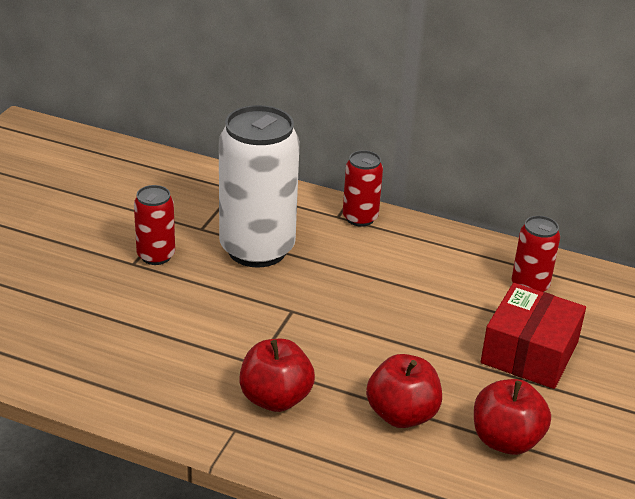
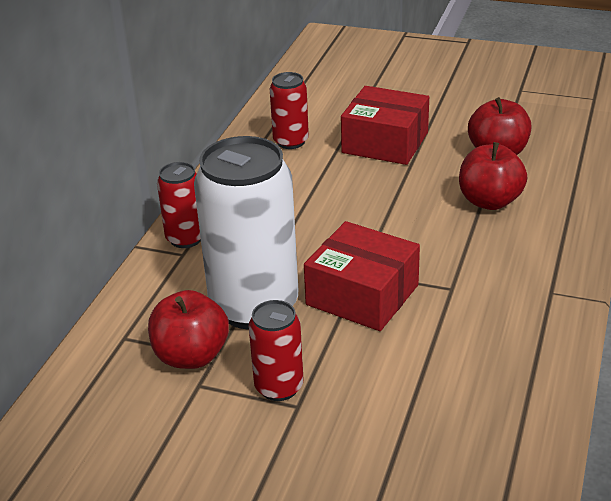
camera: 90 degrees left, 0 degrees up
red apple [239,339,315,412] -> red apple moved to [148,290,229,369]
none -> red box [304,221,420,331]

